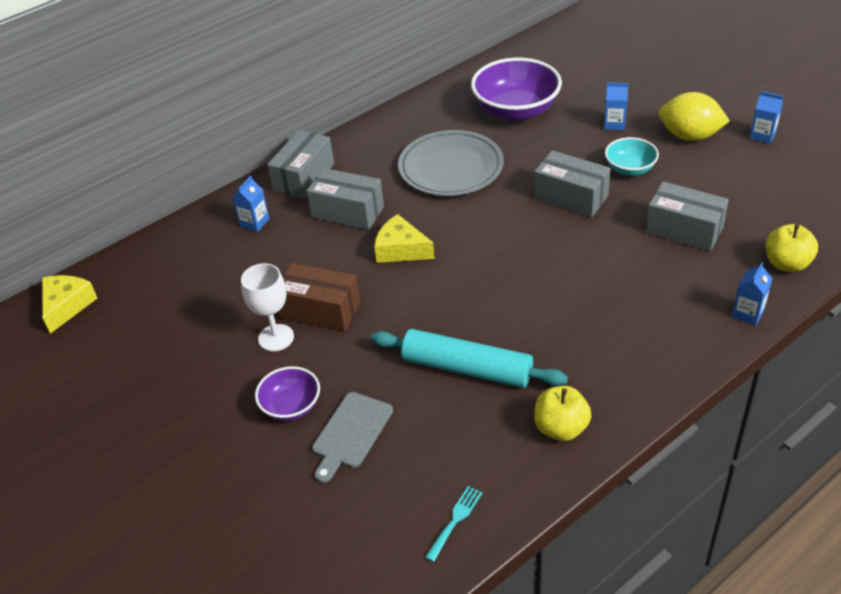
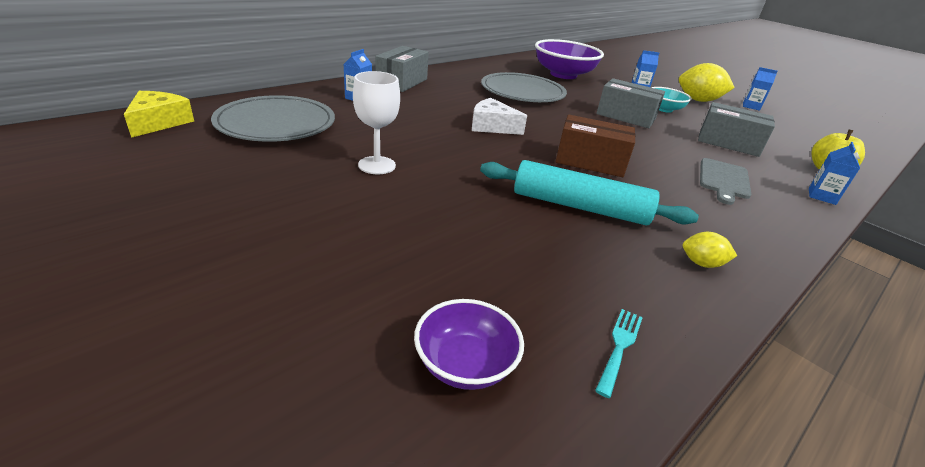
camera: 10 degrees left, 10 degrees down
purple bowl [255,366,320,421] -> purple bowl moved to [414,299,524,390]
brown box [279,263,360,332] -> brown box moved to [556,115,635,177]
grey box [307,168,384,230] -> none
grey cutting board [312,392,393,483] -> grey cutting board moved to [700,158,751,205]
yellow cheese [374,214,435,263] -> white cheese [472,98,527,135]
yellow apple [534,386,592,441] -> yellow lemon [683,232,737,268]
none -> grey plate [211,95,335,142]

